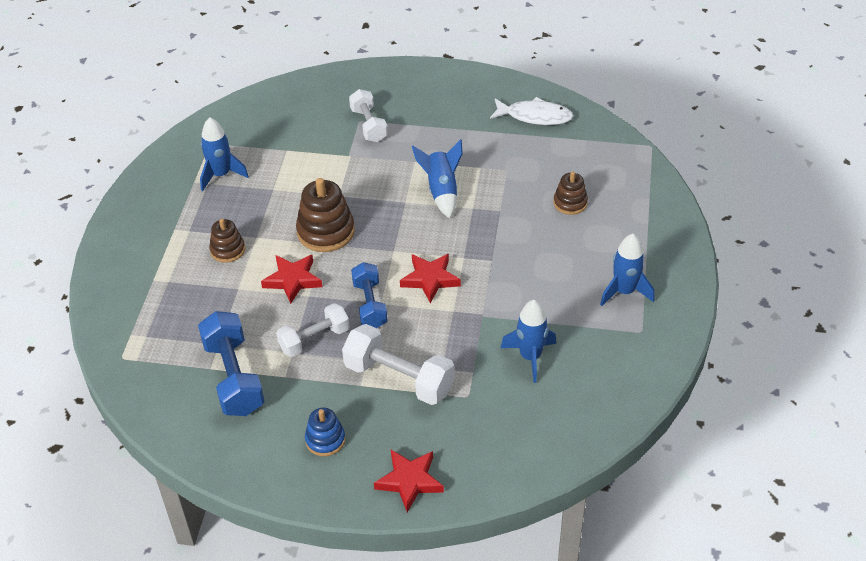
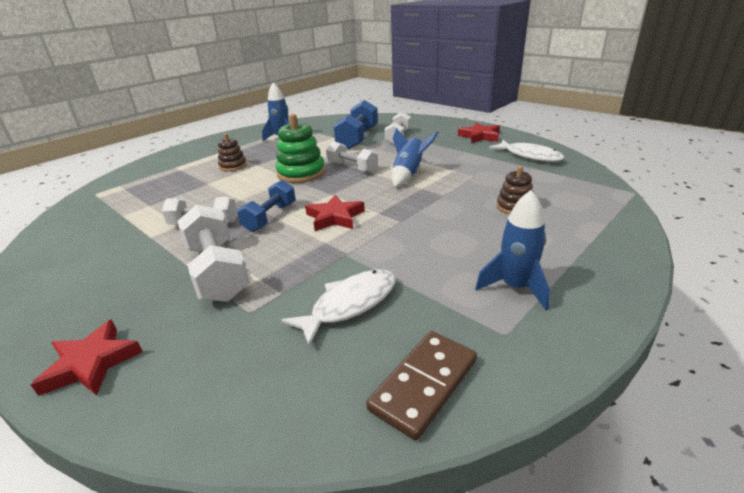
camera: 35 degrees right, 15 degrees down
blue dumbbell [198,311,265,416] -> blue dumbbell moved to [333,100,378,149]
red star [261,255,322,304] -> red star moved to [458,122,500,143]
brown stacking toy [296,178,355,252] -> green stacking toy [275,114,325,183]
blue stacking toy [305,408,345,456] -> none
blue rocket [501,300,556,383] -> white fish [281,269,395,346]
none -> white dumbbell [326,141,378,173]
none -> brown domino [366,331,477,440]

